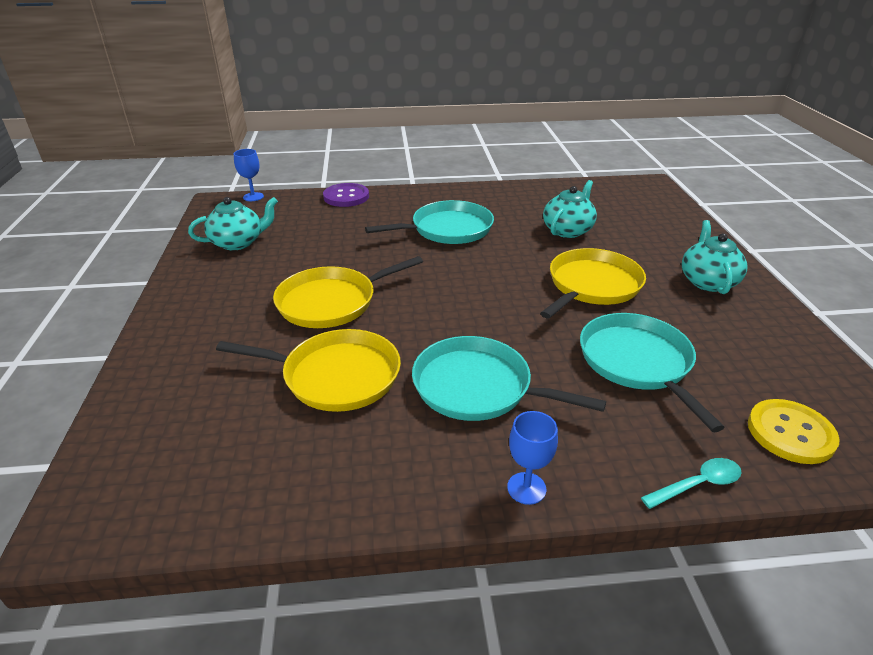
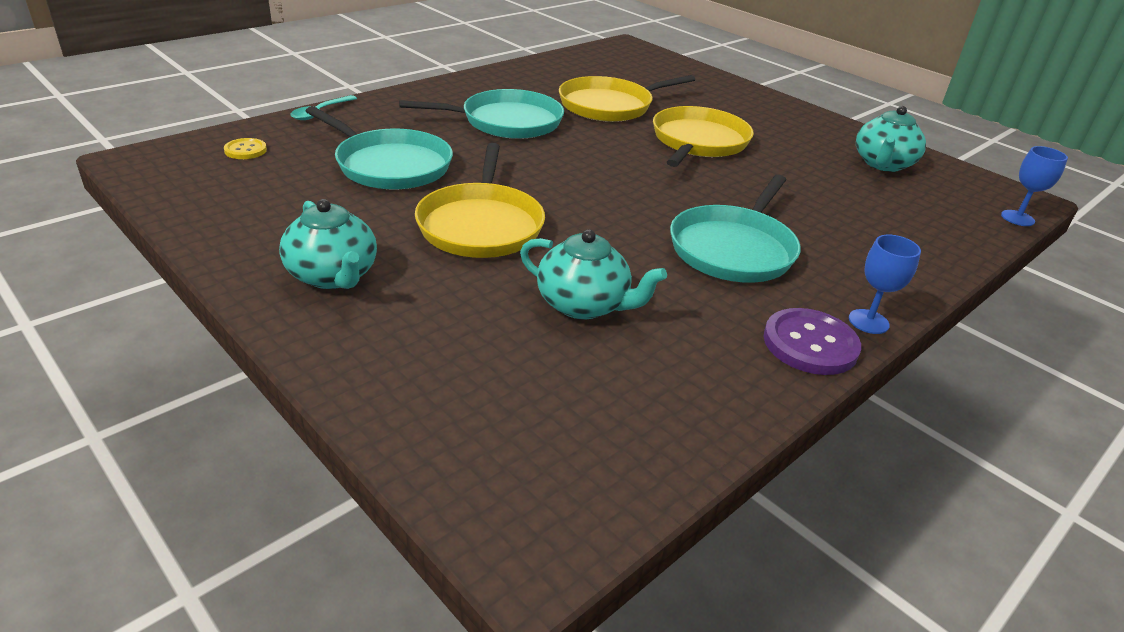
camera: 140 degrees right, 0 degrees up
purple button [323,183,369,207] -> purple button moved to [763,308,861,375]
blue goblet [507,411,558,505] -> blue goblet moved to [849,235,921,334]
turquoise teapot [543,180,597,238] -> turquoise teapot turned 60 degrees counterclockwise [520,229,667,319]
yellow button [748,399,840,464] -> yellow button [224,138,267,159], size x0.57

